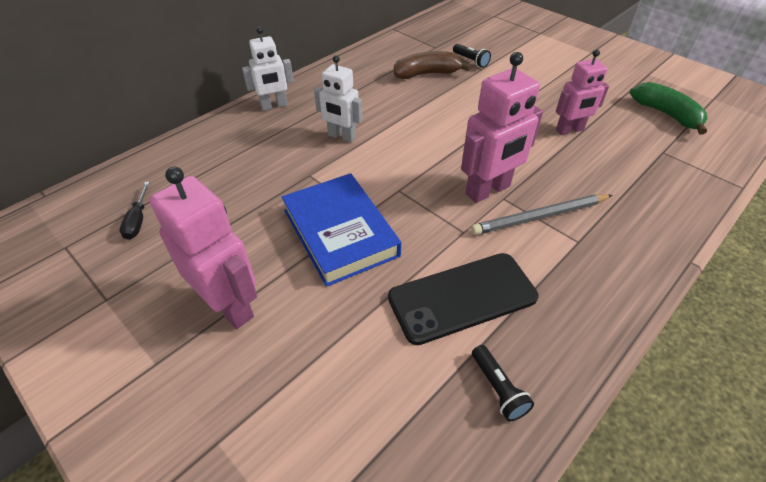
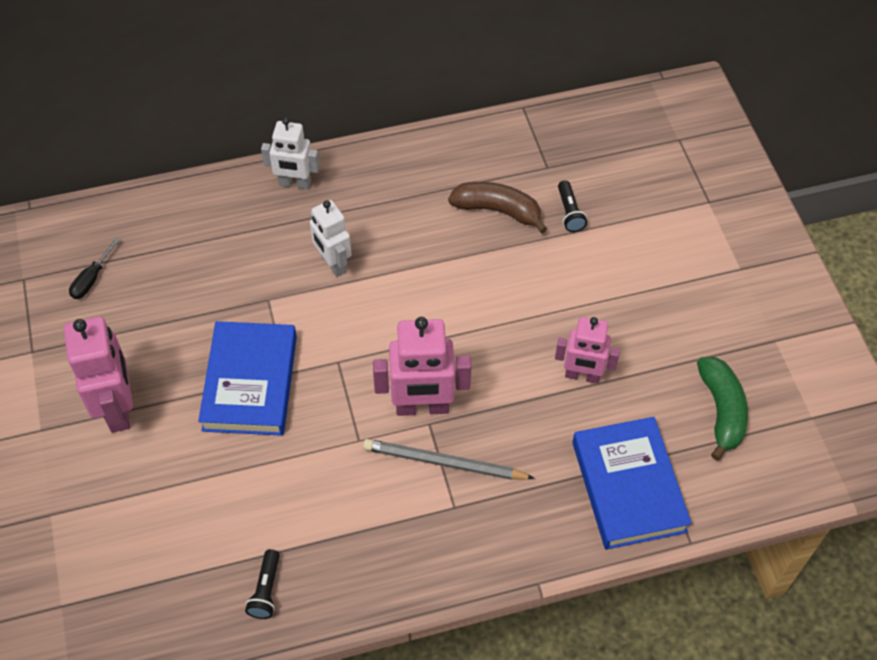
camera: 30 degrees right, 10 degrees up
black phone [388,253,539,345] -> none
none -> blue book [572,417,692,550]

